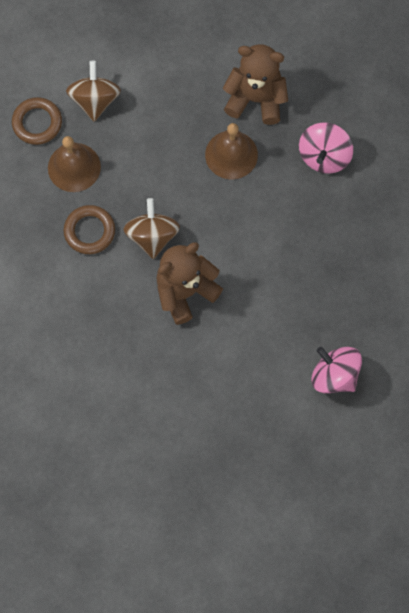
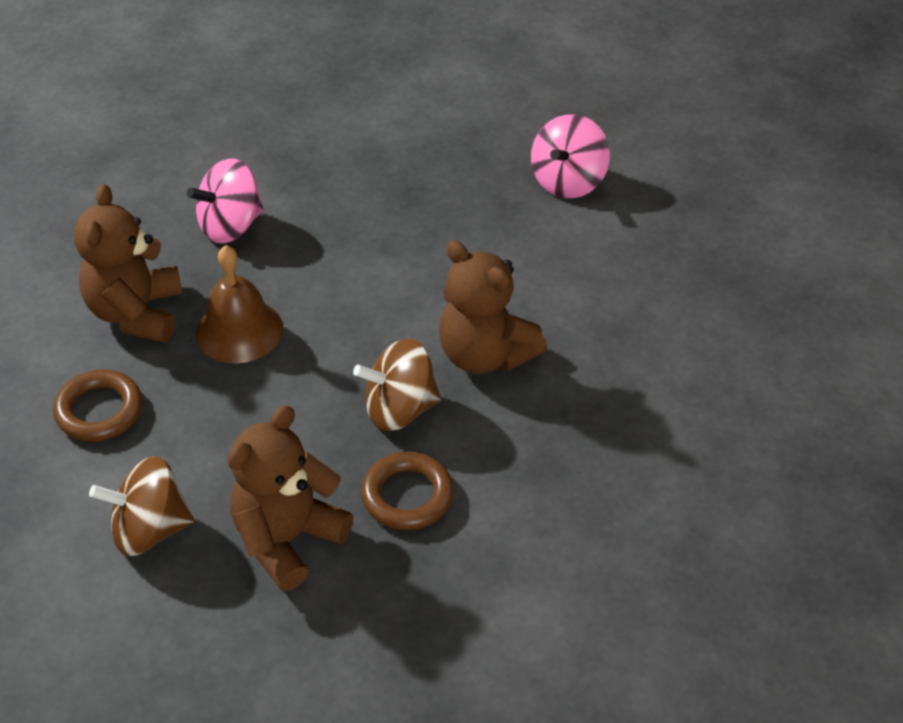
camera: 100 degrees left, 25 degrees down
brown ring [12,97,62,145] -> brown ring moved to [53,370,142,442]
brown bell [48,136,101,192] -> brown teddy bear [228,405,354,591]
pink spinning top [299,122,353,174] -> pink spinning top turned 135 degrees clockwise [187,158,264,244]

